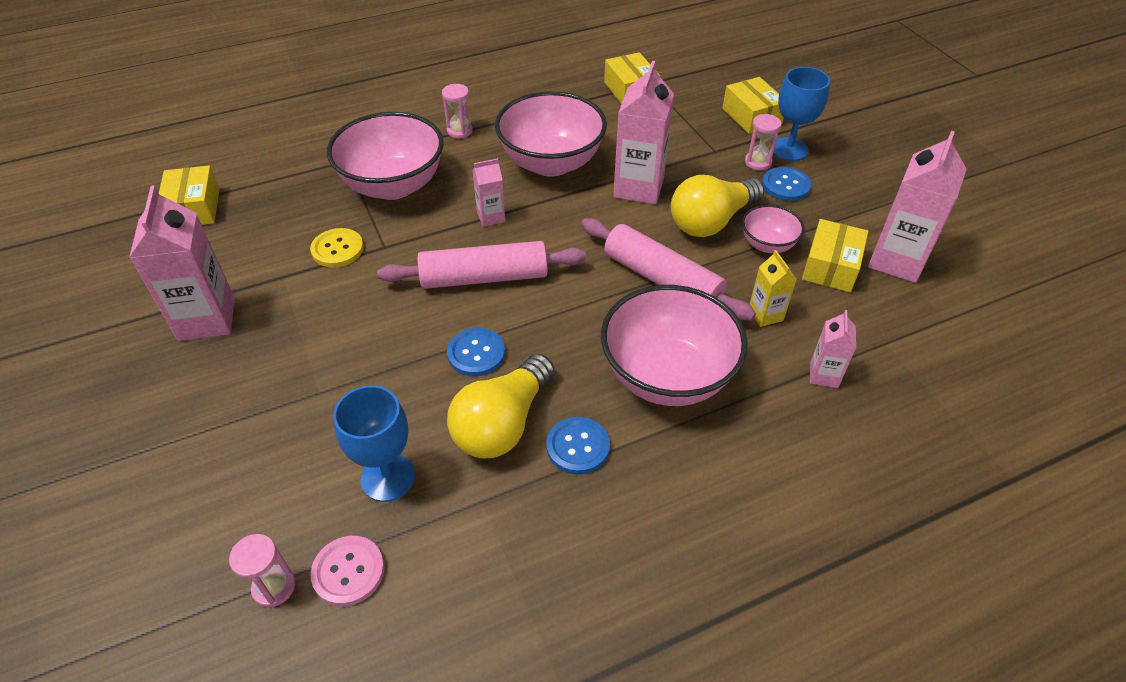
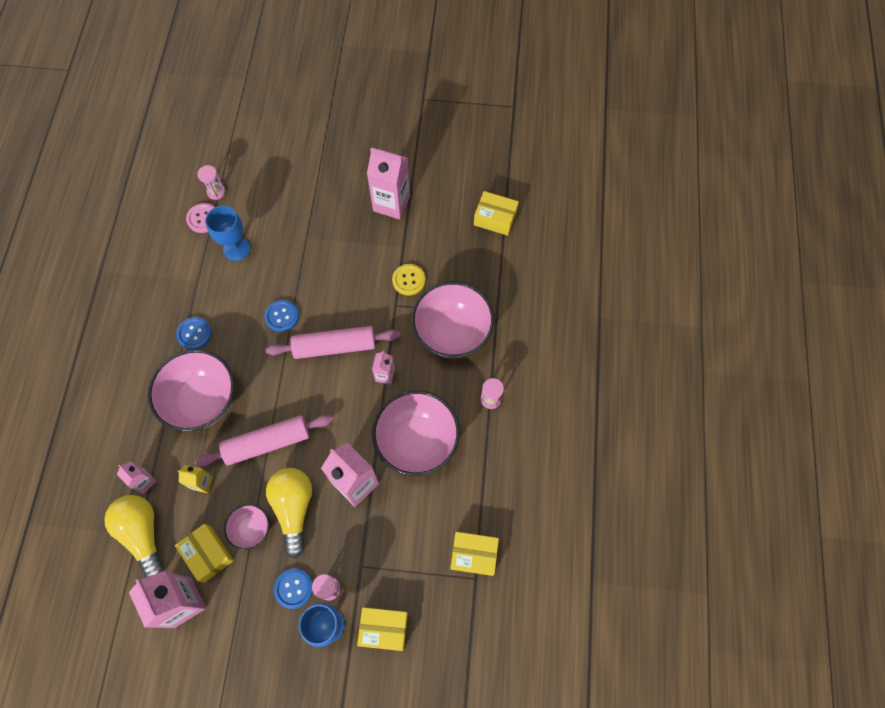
camera: 120 degrees right, 20 degrees up
pink rolling pin [377,241,586,289] -> pink rolling pin turned 60 degrees clockwise [265,326,400,359]
yellow light bulb [447,354,554,458] -> yellow light bulb moved to [104,495,164,578]

